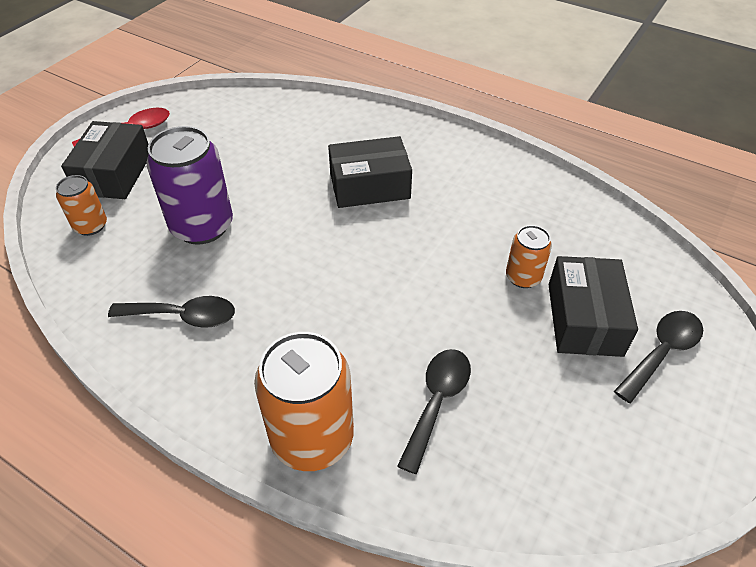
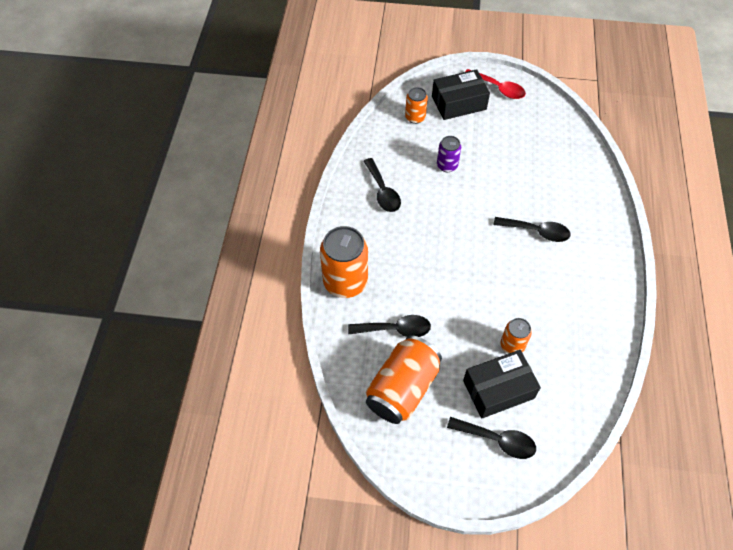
camera: 65 degrees right, 10 degrees up
purple can [146,126,233,244] -> purple can [437,136,461,172], size x0.53
black box [328,136,412,208] -> black spoon [493,217,571,242]
none -> orange can [366,335,442,424]

